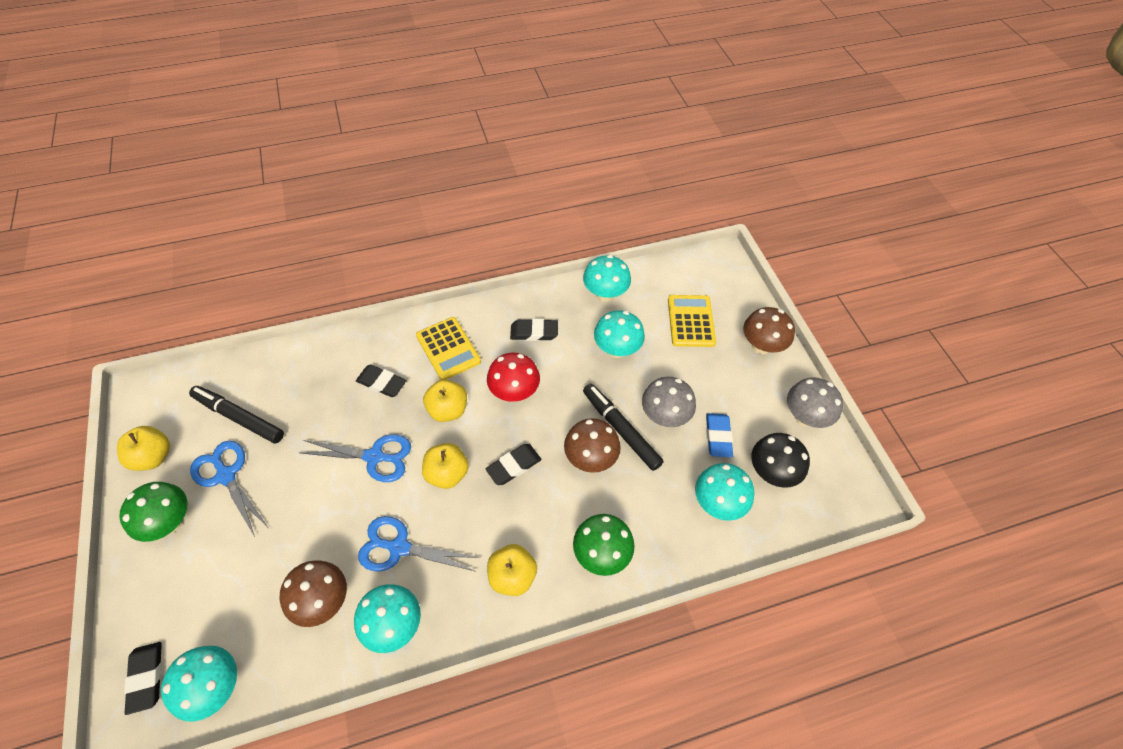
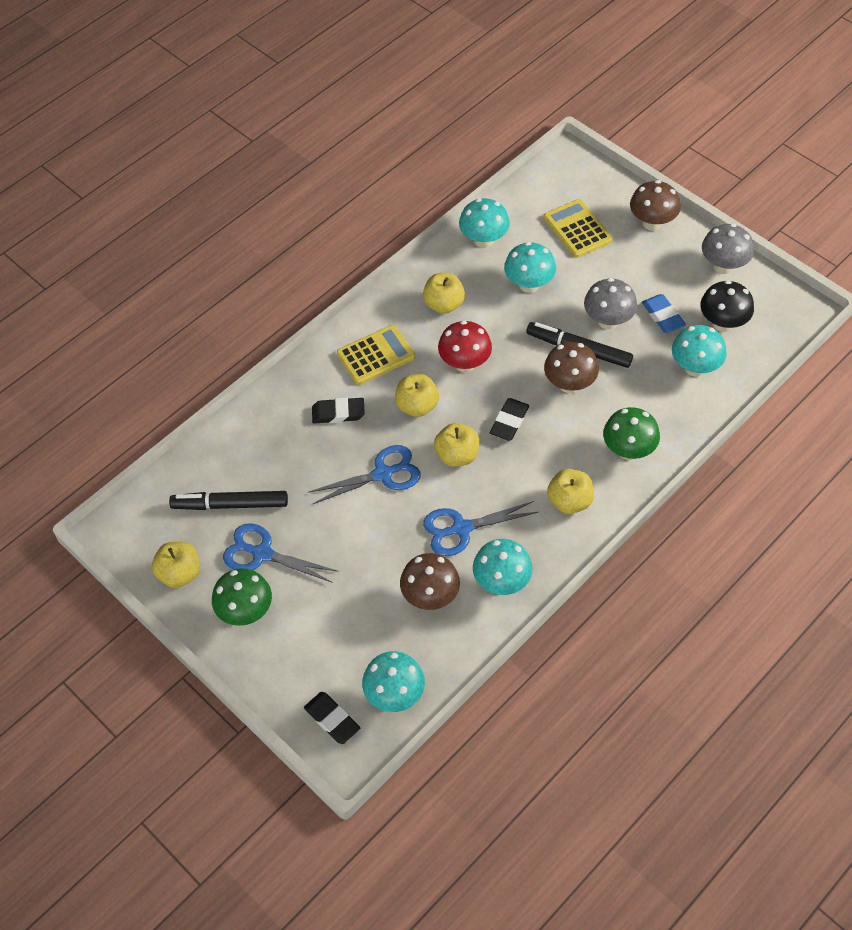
camera: 25 degrees left, 0 degrees up
yellow calculator [416,317,481,380] -> yellow calculator turned 60 degrees counterclockwise [337,325,415,385]
black eraser [510,319,558,341] -> yellow apple [423,273,465,314]

